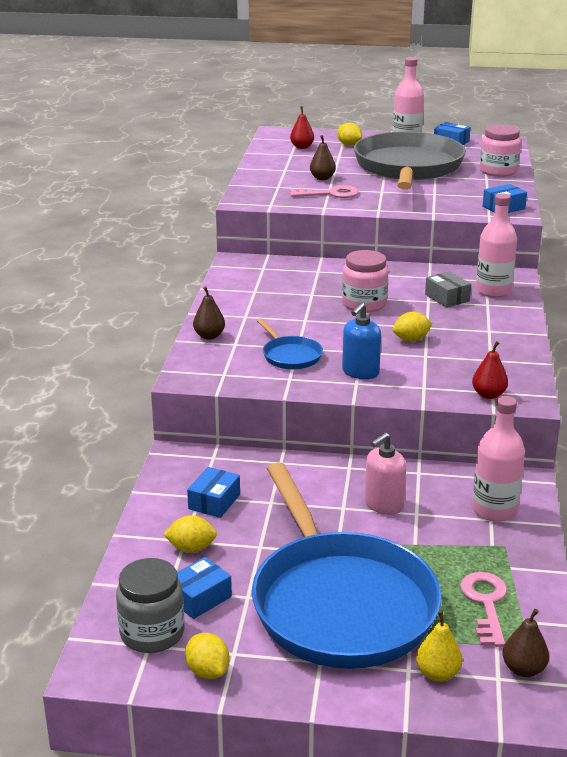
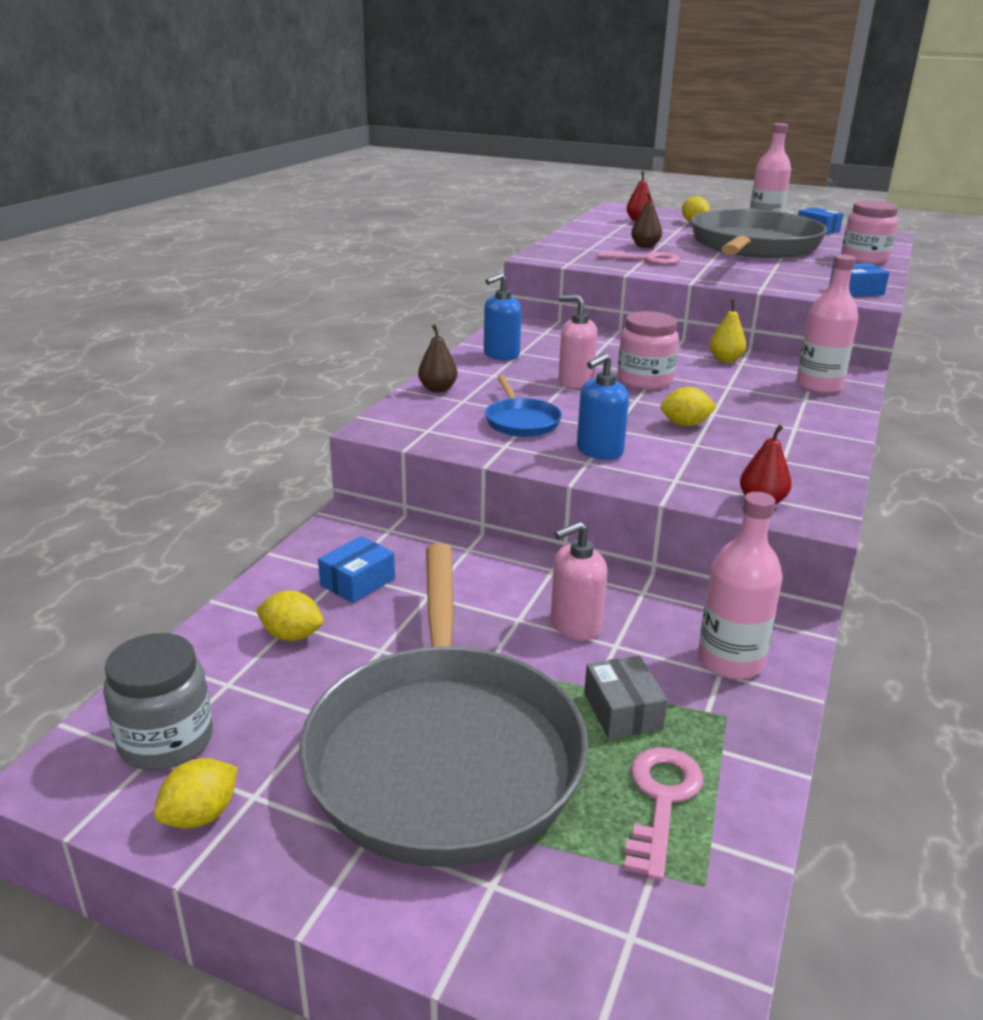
camera: 15 degrees right, 0 degrees up
blue box [177,557,232,619] -> none
yellow lemon [185,633,230,679] -> yellow lemon turned 60 degrees clockwise [154,758,238,829]
blue pan [252,462,441,669] -> grey pan [299,543,588,867]
yellow pear [416,611,462,682] -> yellow pear moved to [709,299,746,362]
grey box [425,271,471,308] -> grey box moved to [584,656,668,739]
brown pear [503,609,549,677] -> none
none -> blue soap dispenser [484,273,522,360]
none -> pink soap dispenser [558,295,597,389]

